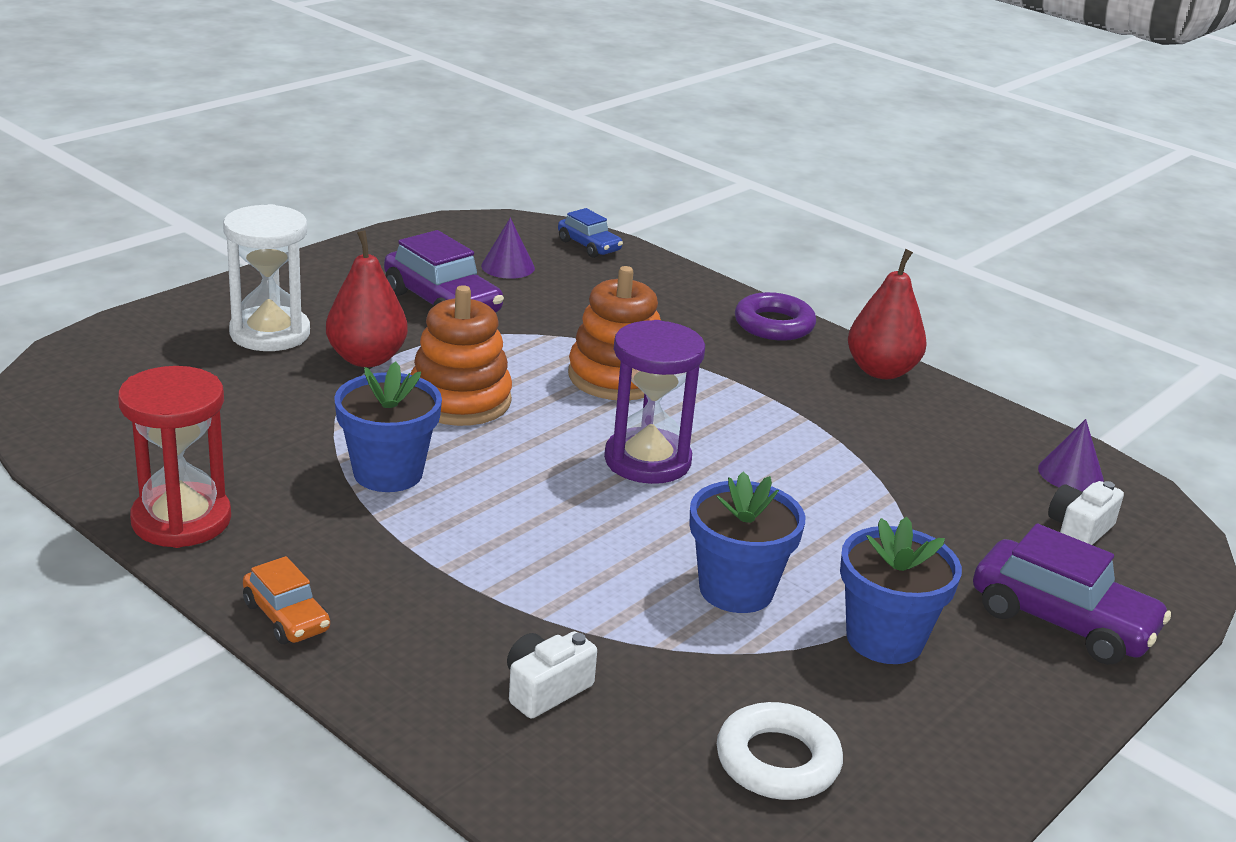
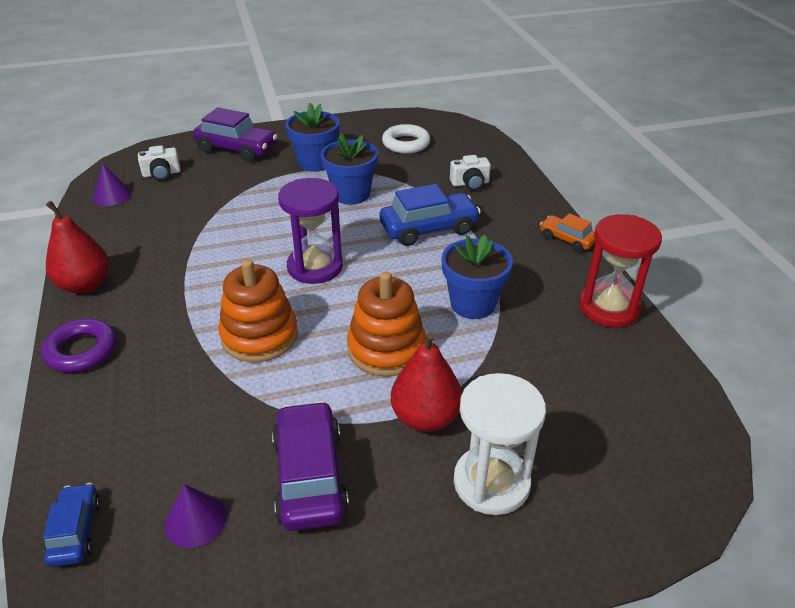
camera: 145 degrees left, 10 degrees up
orange car [243,556,330,644] -> orange car turned 45 degrees counterclockwise [540,213,596,252]
purple car [973,524,1171,665] -> purple car turned 135 degrees clockwise [193,107,278,162]
none -> blue car [380,184,481,246]

